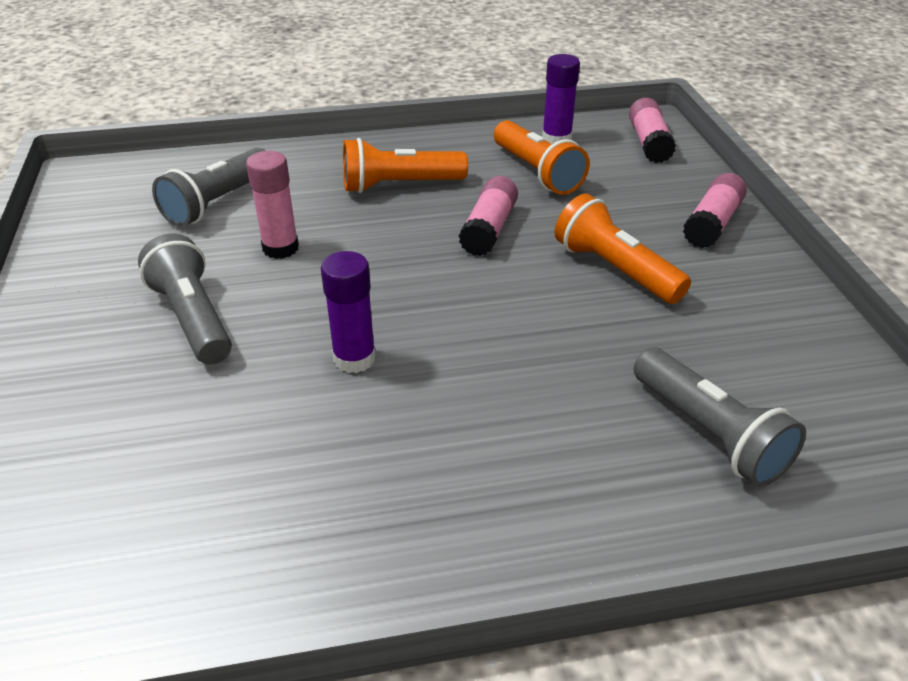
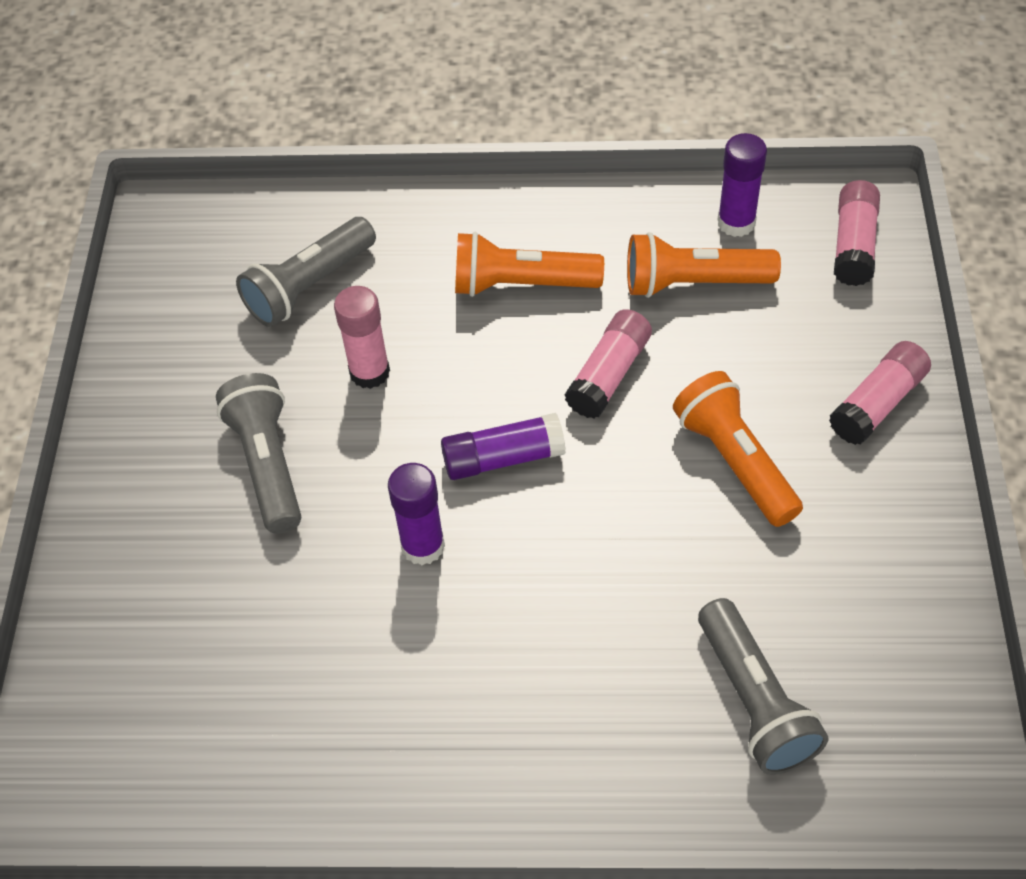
camera: 15 degrees right, 15 degrees up
orange flashlight [494,120,590,195] -> orange flashlight turned 105 degrees clockwise [627,232,781,298]
none -> purple glue stick [441,413,566,480]

